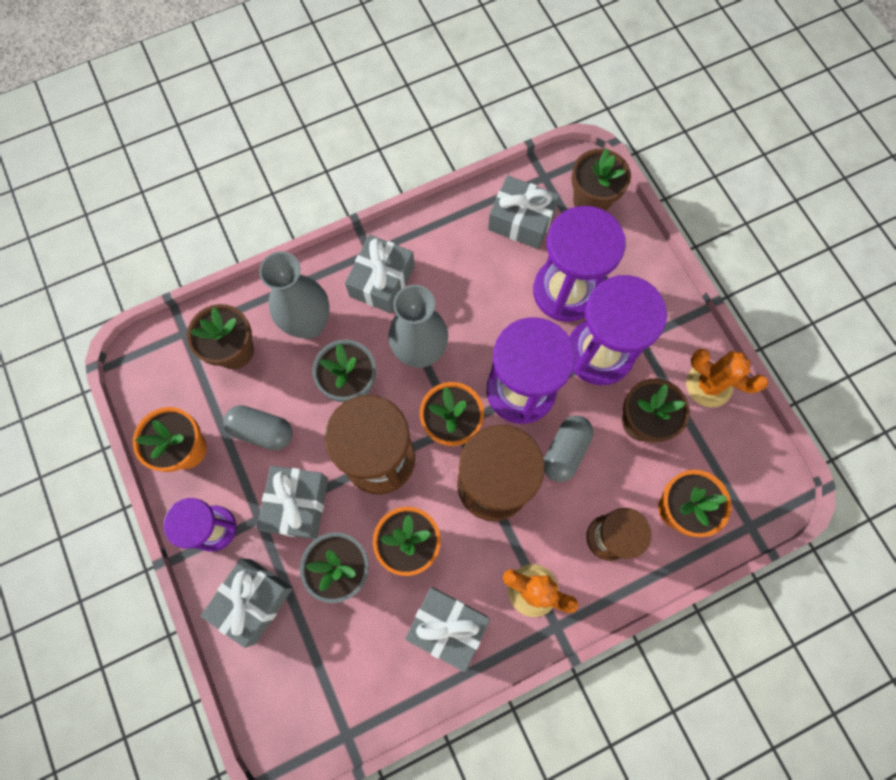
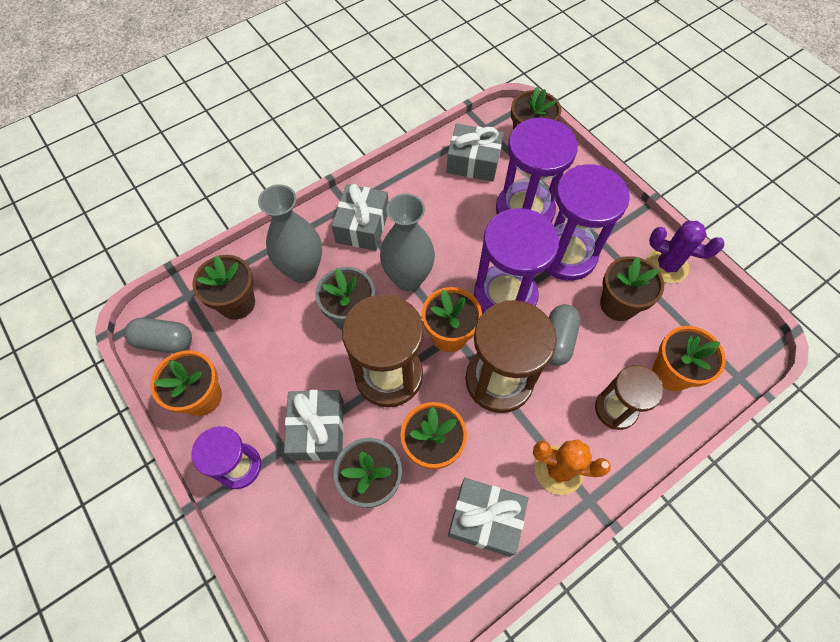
camera: 10 degrees left, 10 degrees down
grey gift [201,558,293,648] -> none
grey capsule [223,405,292,450] -> grey capsule moved to [124,318,192,353]
orange cactus [686,348,768,407] -> purple cactus [647,221,724,283]

